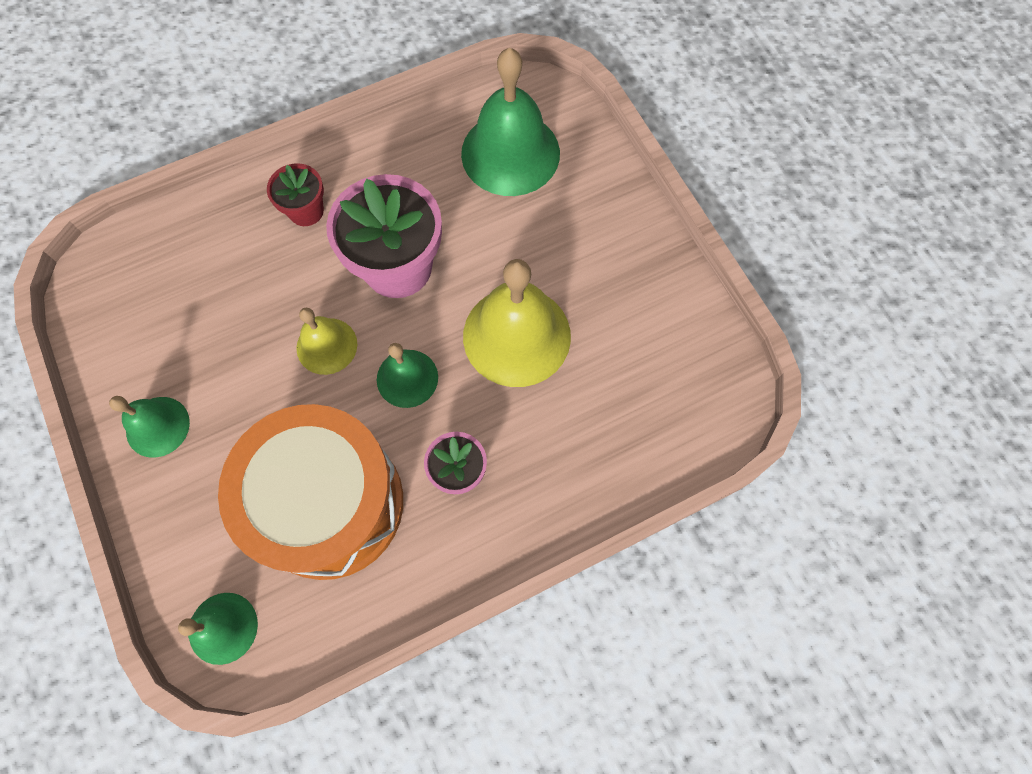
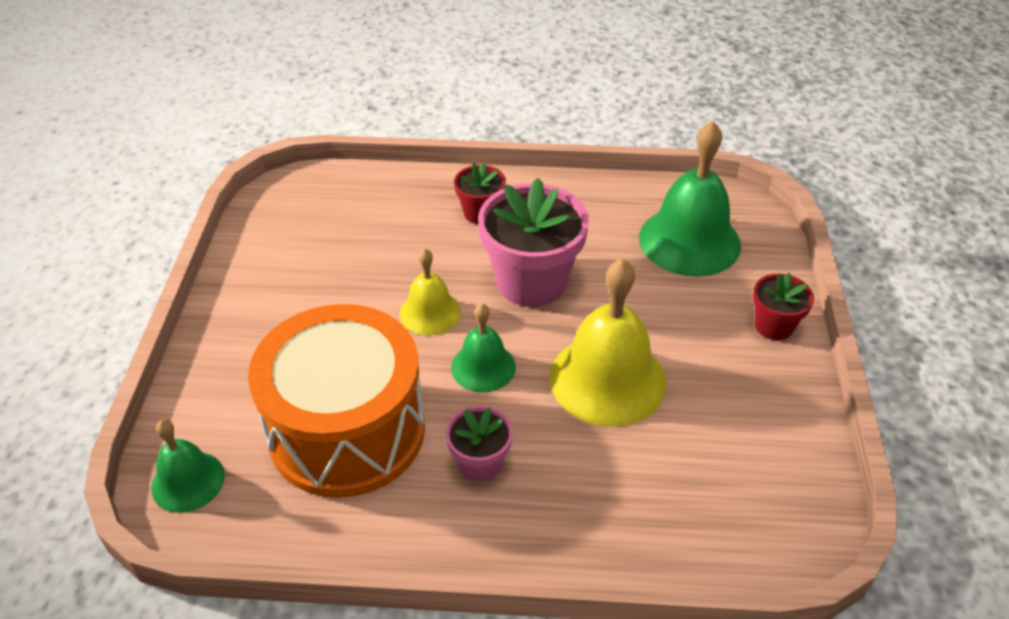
camera: 30 degrees right, 25 degrees down
green bell [109,396,190,458] -> none
none -> red flower pot [753,273,814,340]

